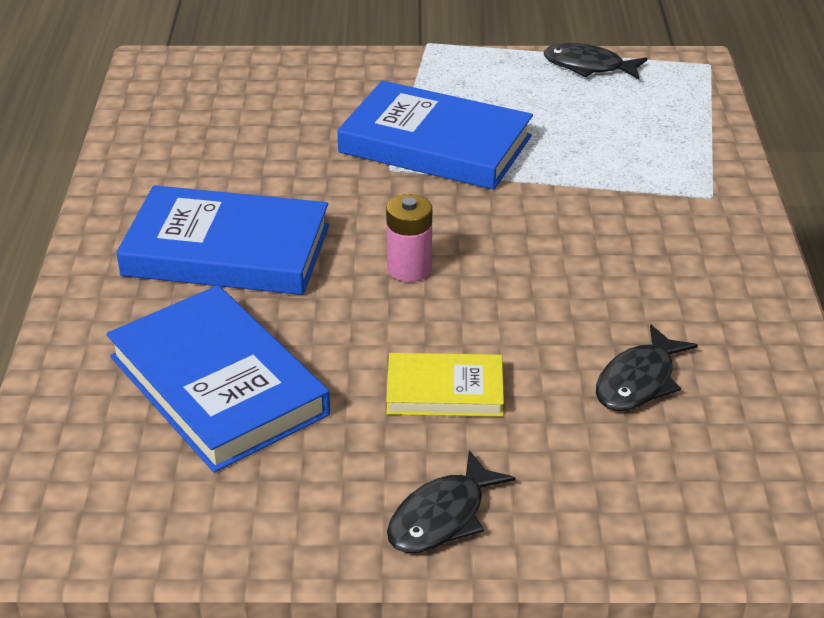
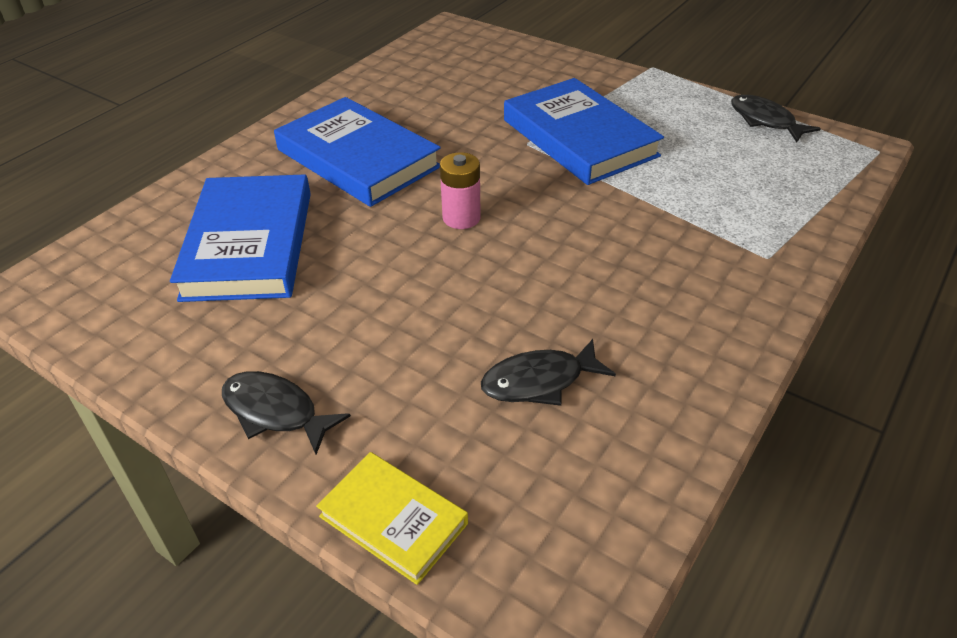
camera: 35 degrees right, 5 degrees up
yellow book [386,353,504,417] -> yellow book moved to [316,452,468,585]
black fish [387,450,516,553] -> black fish turned 45 degrees clockwise [222,371,351,454]

